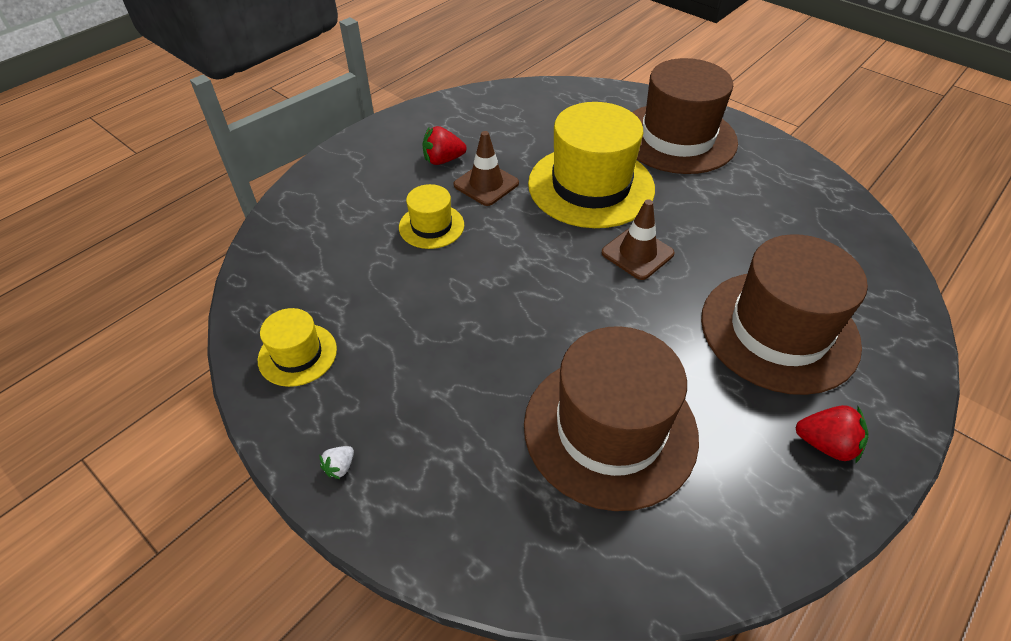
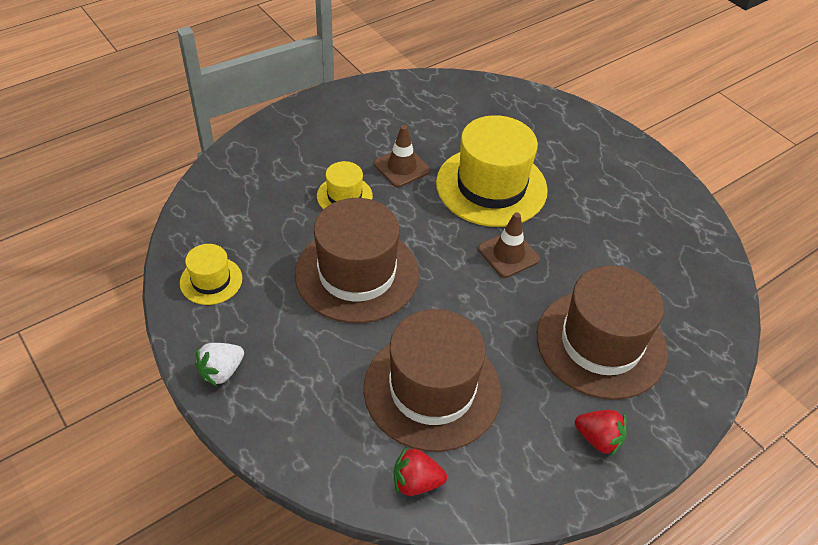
camera: 10 degrees right, 0 degrees up
white strawberry [320,446,354,480] -> white strawberry [195,343,244,386], size x1.81
red strawberry [423,126,467,165] -> red strawberry moved to [393,447,447,496]
brown hat [632,58,738,174] -> brown hat moved to [295,198,419,323]

